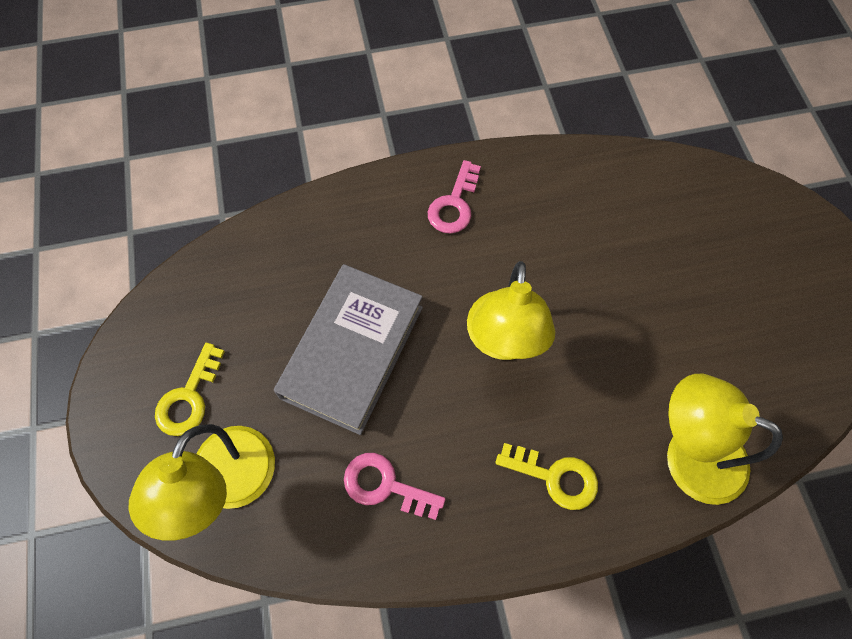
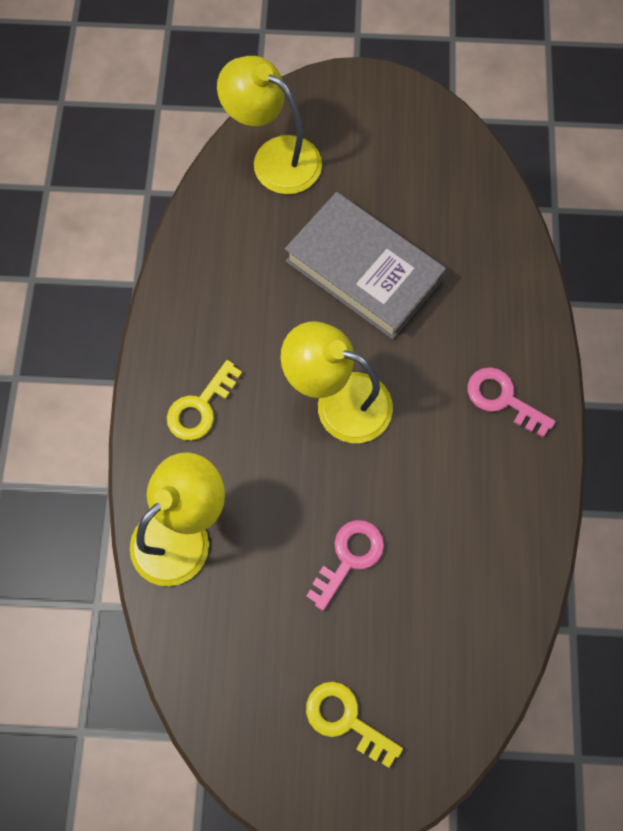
camera: 105 degrees right, 5 degrees up
yellow key [155,343,225,436] -> yellow key moved to [306,681,403,768]
pink key [344,453,446,520] -> pink key moved to [306,520,384,611]

